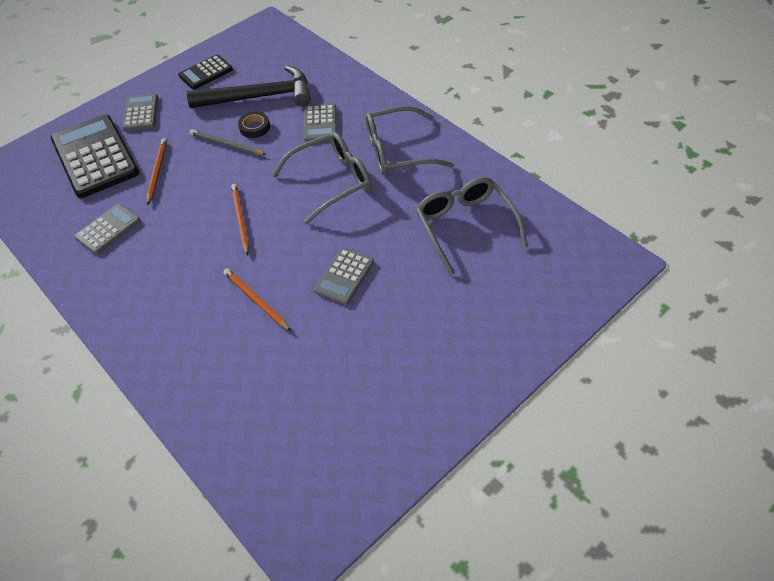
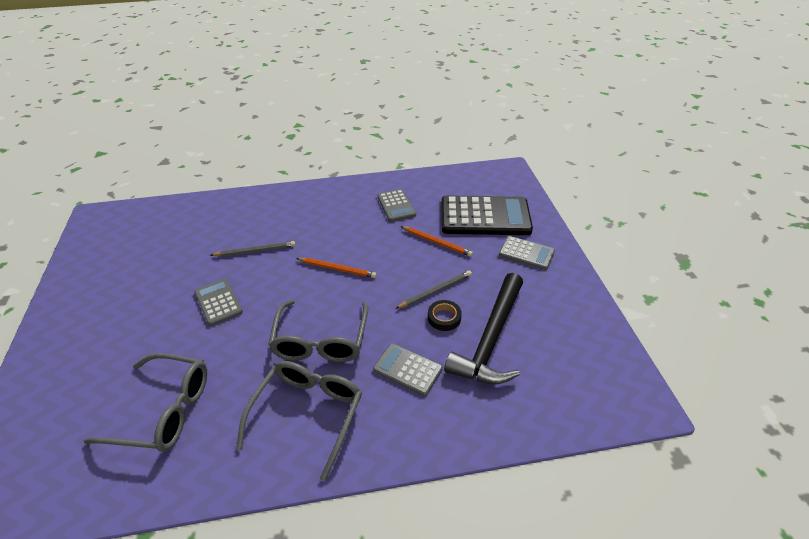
camera: 120 degrees right, 10 degrees down
black calculator [178,55,233,90] -> none
orange pencil [223,268,291,331] -> grey pencil [210,241,295,257]

